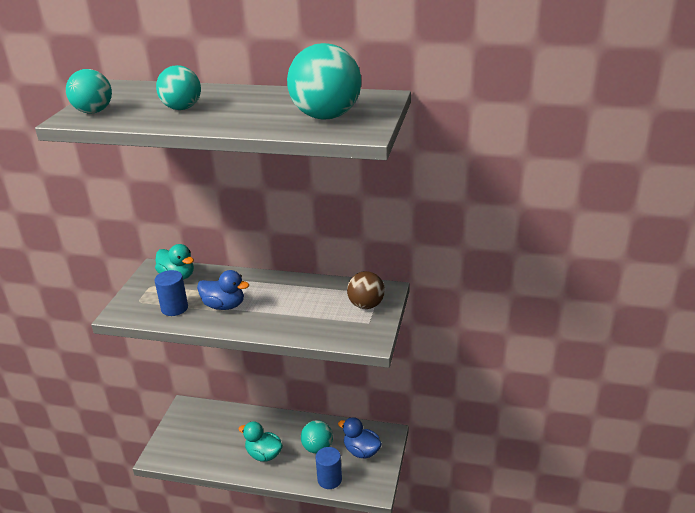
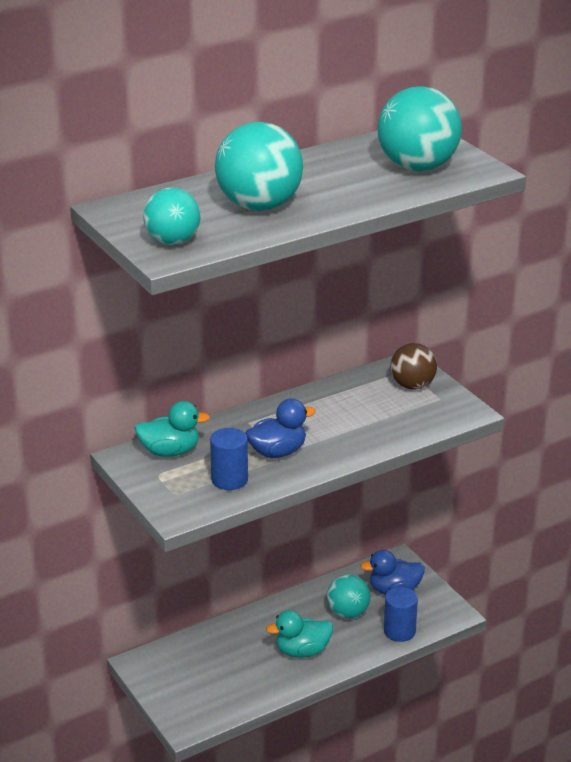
camera: 45 degrees left, 0 degrees up
turquoise ball [156,65,201,110] -> turquoise ball [215,122,303,211], size x1.60

